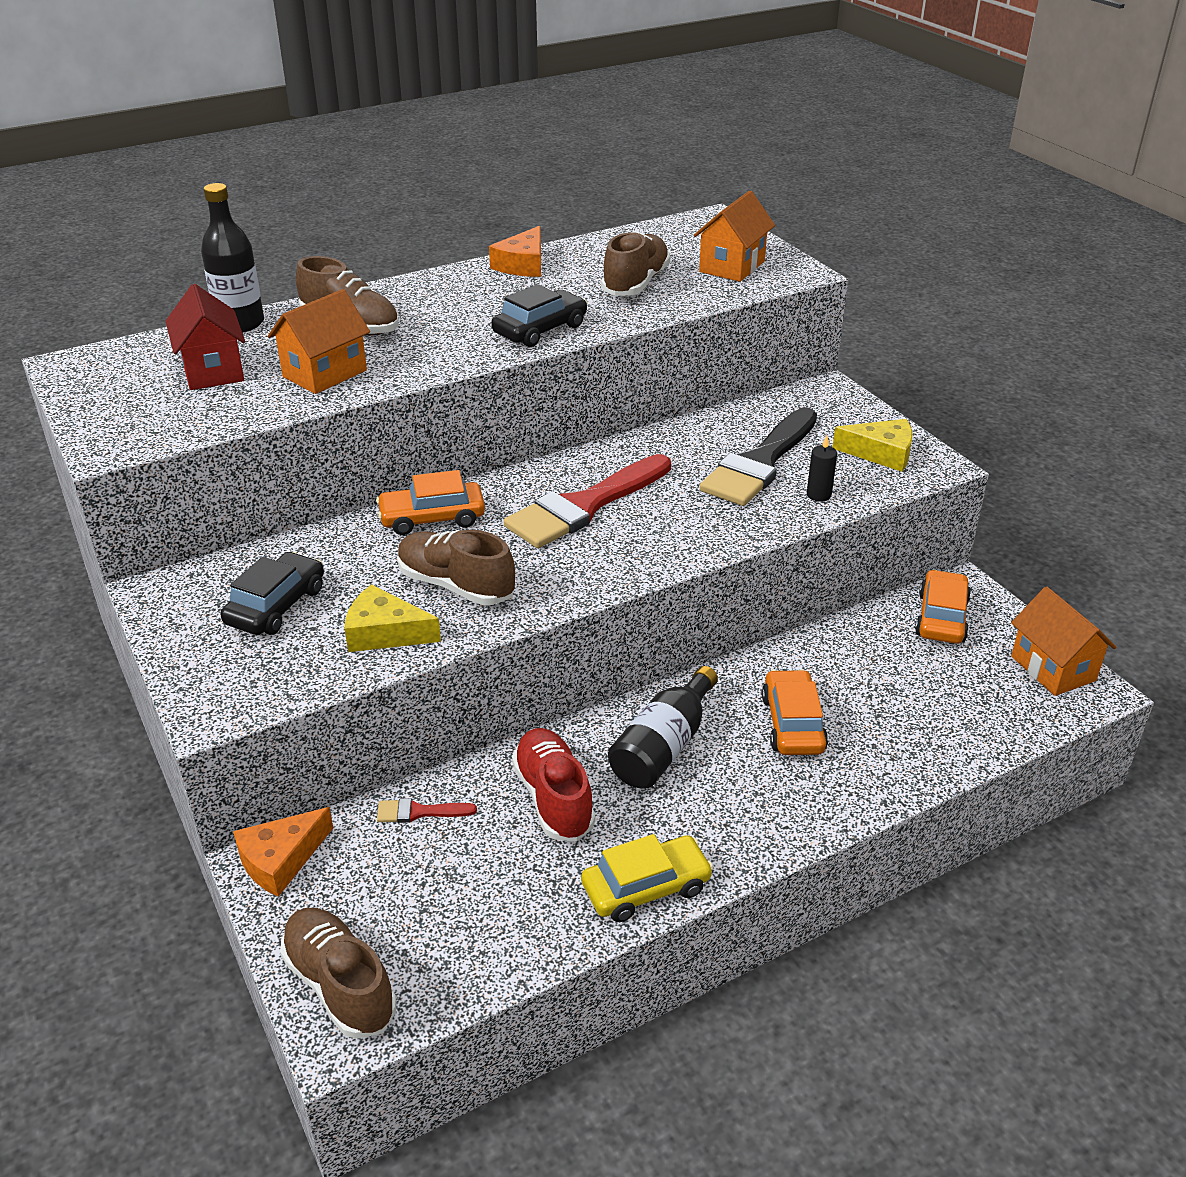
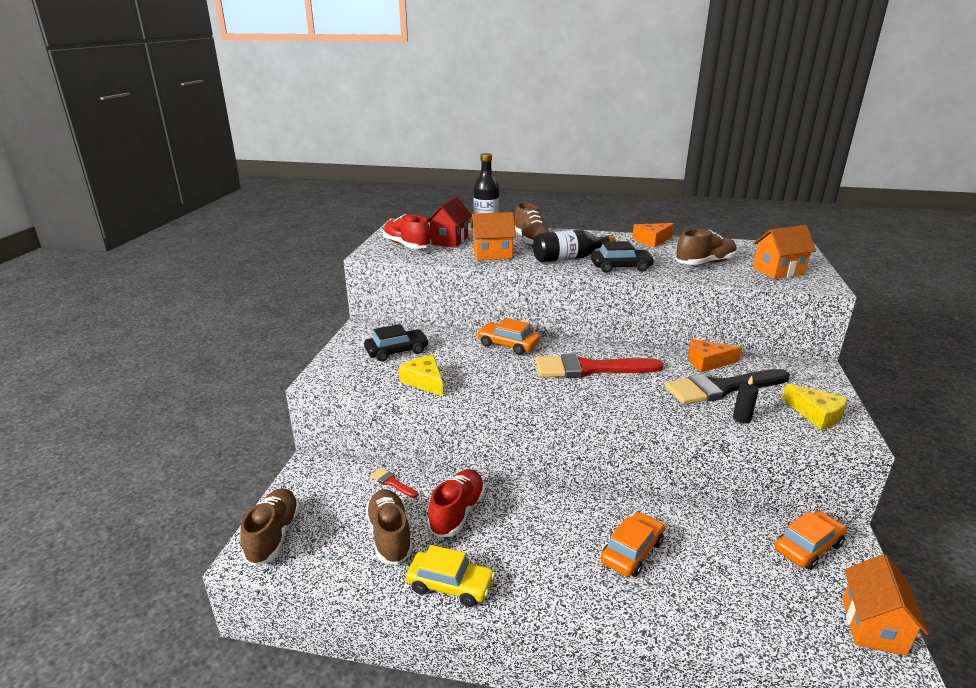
camera: 40 degrees right, 10 degrees down
orange cheese [233,807,333,897] -> orange cheese moved to [688,339,742,372]
brown shoe [398,530,515,605] -> brown shoe moved to [365,489,413,565]
black bottle [608,666,718,789] -> black bottle moved to [533,230,616,262]
none -> red shoe [383,214,431,249]

